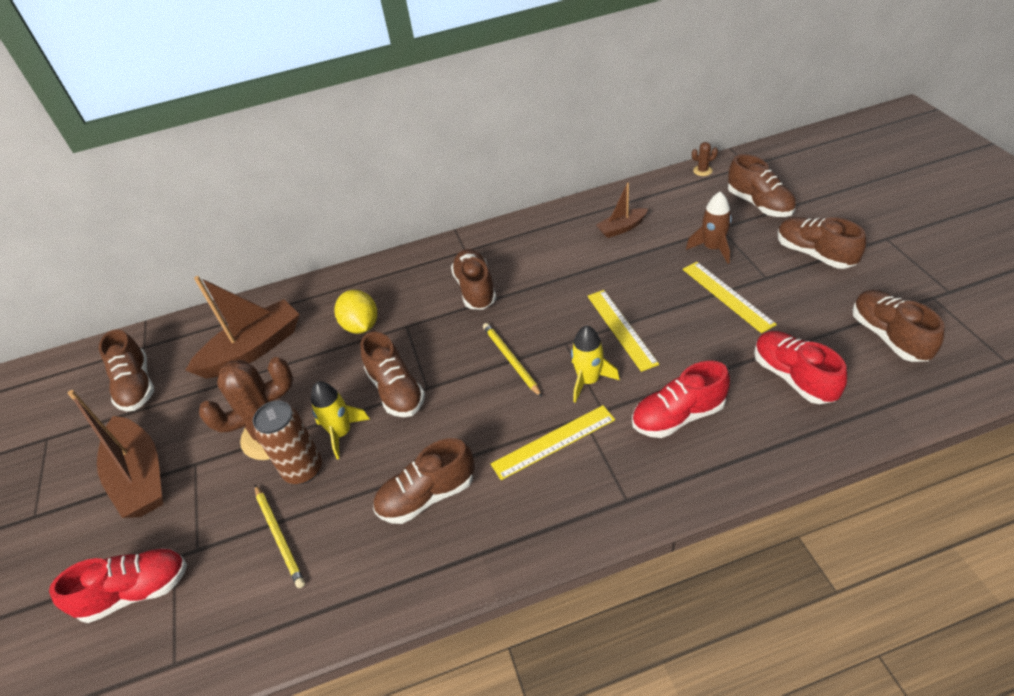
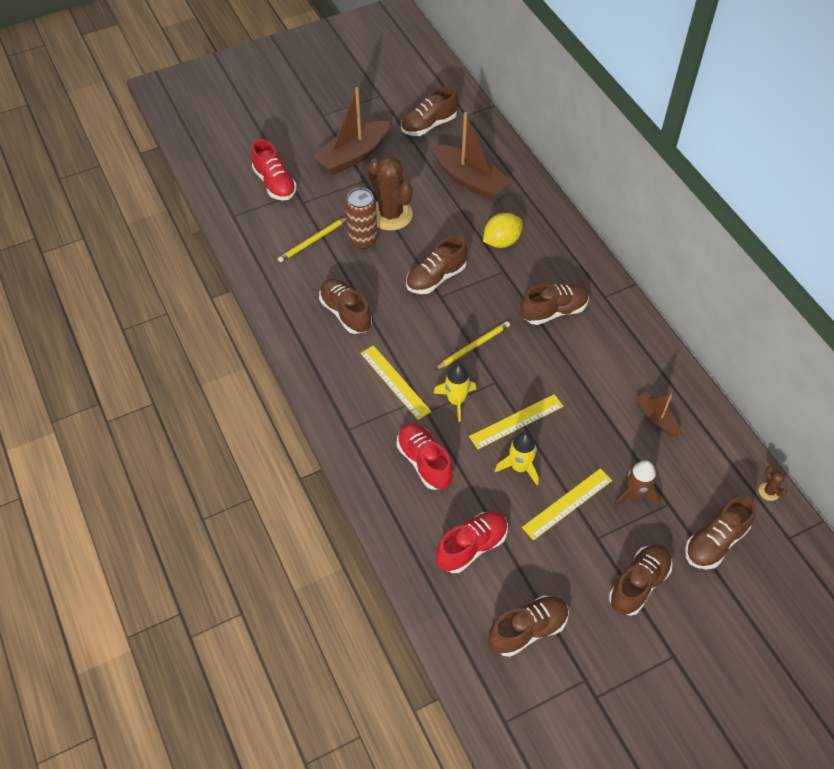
camera: 75 degrees right, 10 degrees up
yellow rocket [311,382,369,459] -> yellow rocket moved to [495,432,538,485]

